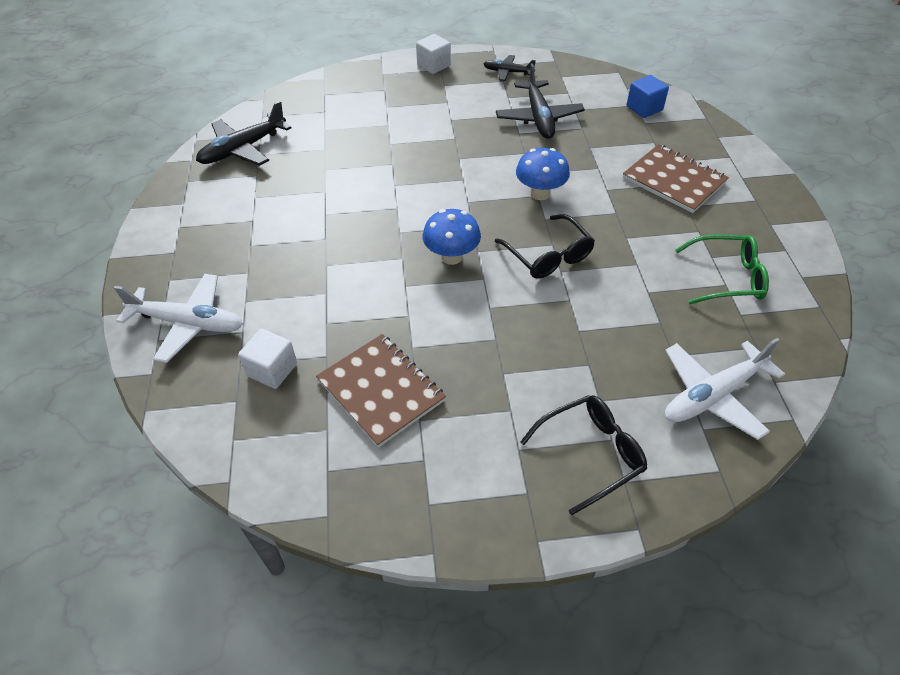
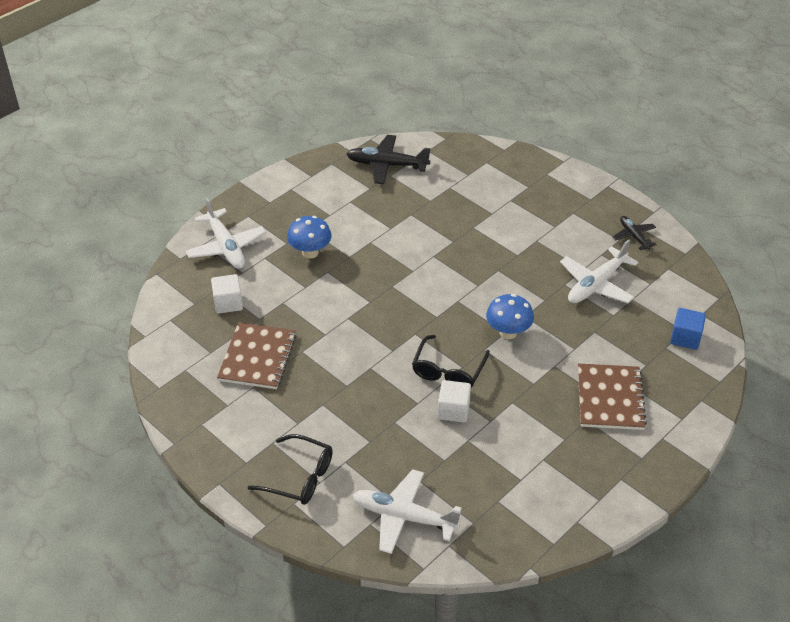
camera: 50 degrees right, 5 degrees down
white cube [416,34,451,74] -> white cube moved to [438,380,471,423]
blue mushroom [423,209,481,265] -> blue mushroom moved to [287,216,331,259]
black plane [496,63,585,139] -> white plane [560,239,639,303]
green glasses [675,235,769,304] -> none

